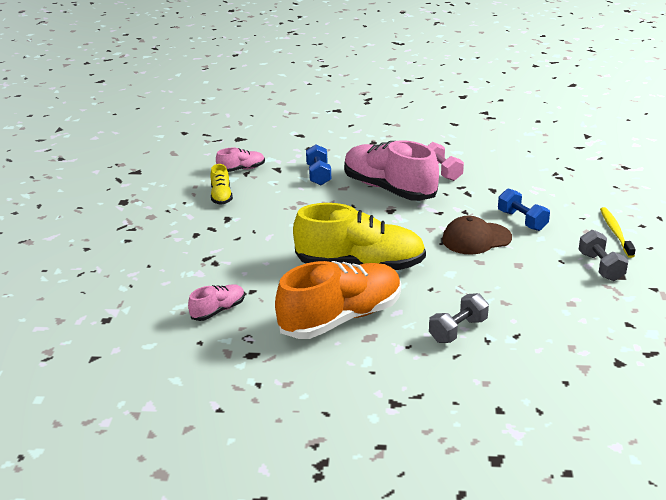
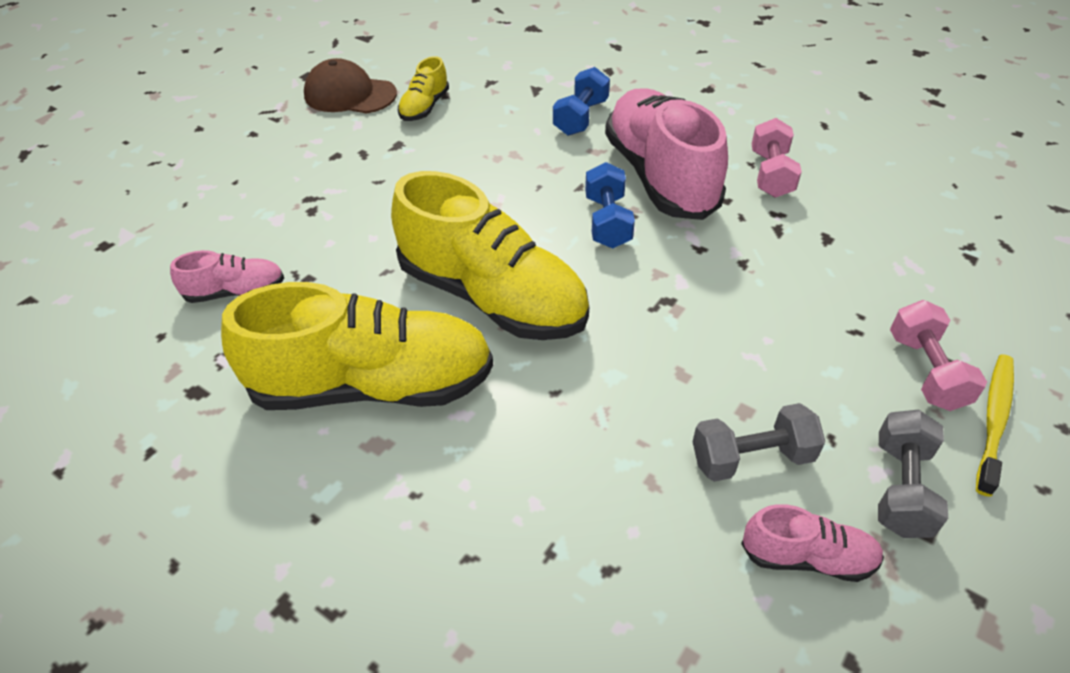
camera: 30 degrees right, 15 degrees up
pink shoe [216,147,265,172] -> pink shoe moved to [741,504,884,582]
orange shoe [275,261,401,339] -> yellow shoe [221,282,493,410]
grey dumbbell [429,293,489,343] -> grey dumbbell moved to [693,403,825,482]
brown cap [442,216,512,255] -> brown cap moved to [304,58,397,114]
blue dumbbell [498,188,550,231] -> blue dumbbell moved to [585,162,635,248]
none -> pink dumbbell [890,300,987,411]

